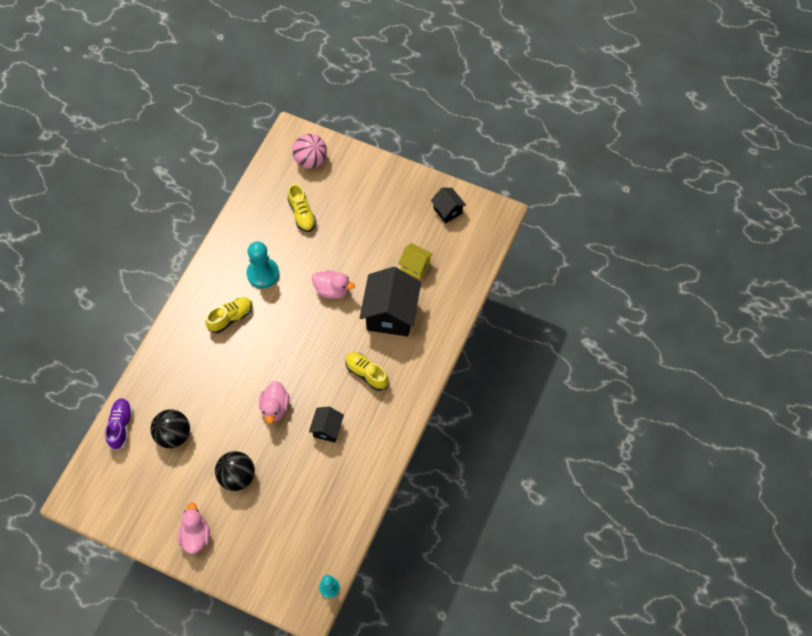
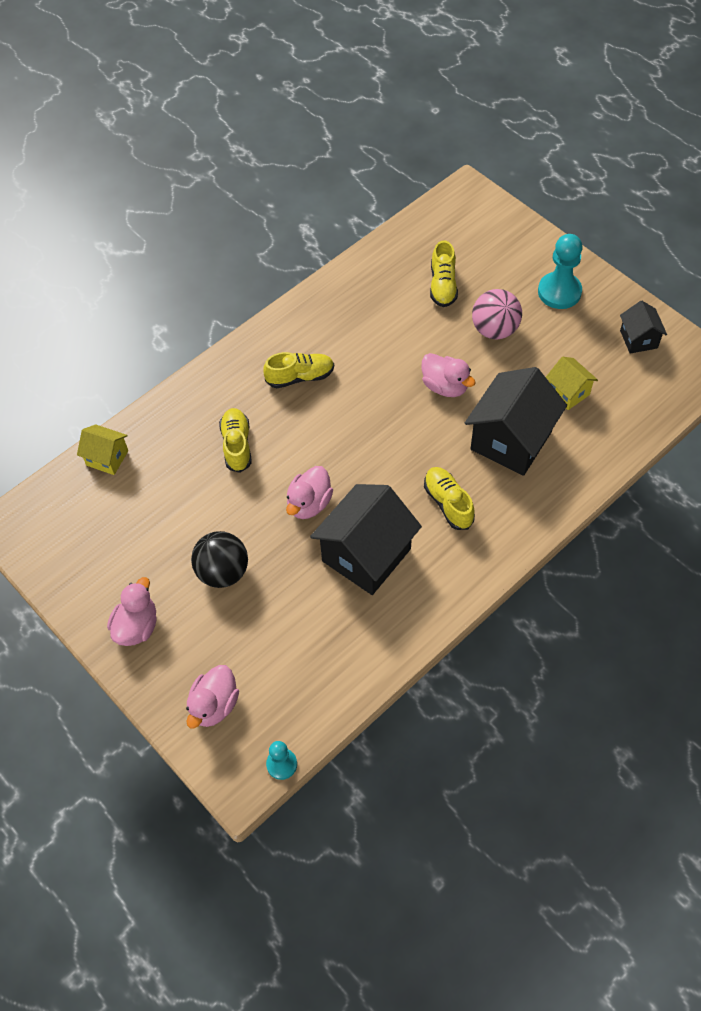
camera: 25 degrees right, 5 degrees down
purple shoe [105,398,133,450] -> yellow house [77,424,128,475]
black ball [150,409,190,448] -> none
turquoise pawn [247,241,279,289] -> turquoise pawn moved to [538,234,582,309]
pink ball [292,134,327,169] -> pink ball moved to [472,289,522,340]
black house [309,407,344,443] -> black house [310,484,422,595], size x1.94
none -> pink duck [186,665,239,729]
none -> yellow shoe [219,408,252,473]

